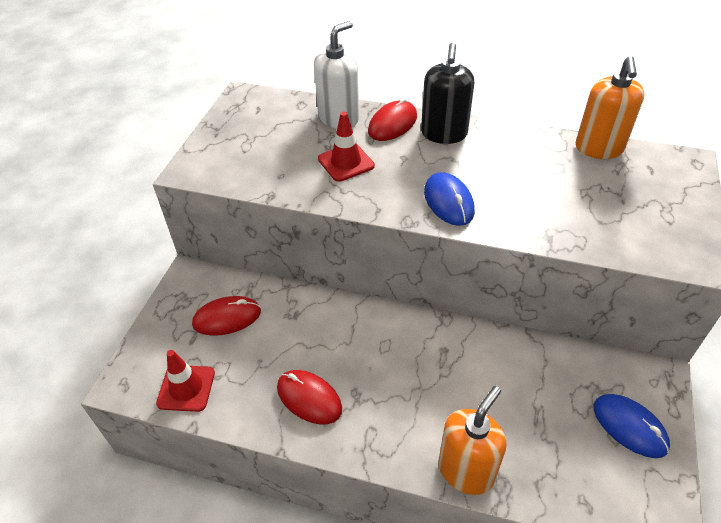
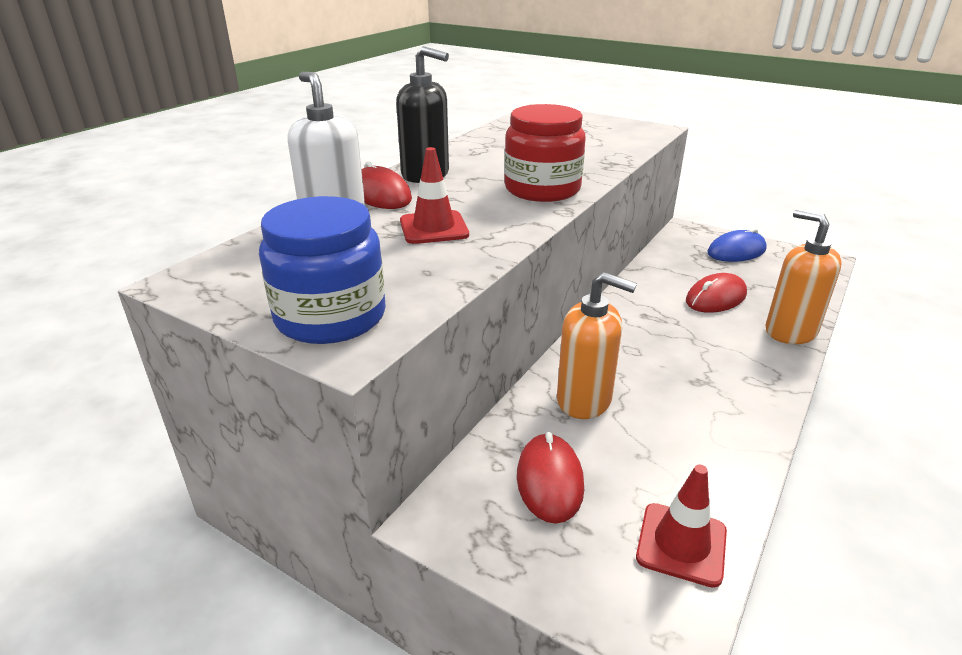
camera: 75 degrees left, 15 degrees down
red mouse [277,370,342,424] -> red mouse moved to [686,273,747,313]
blue mouse [424,172,475,226] -> red jar [504,104,586,202]
orange soap dispenser [576,56,644,159] -> orange soap dispenser moved to [557,272,637,419]
none -> blue jar [259,196,386,344]

